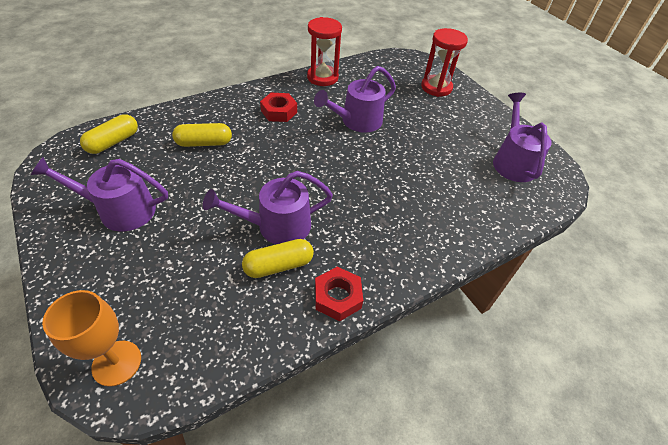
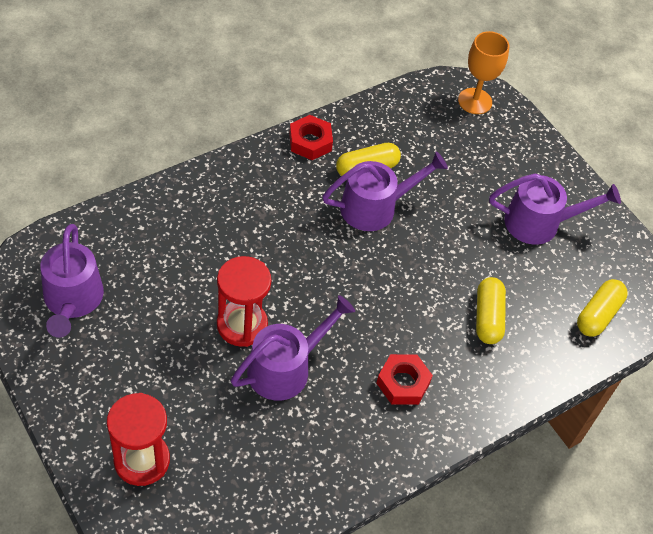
camera: 175 degrees right, 5 degrees up
yellow capsule [172,123,232,147] -> yellow capsule turned 75 degrees counterclockwise [476,277,506,344]
red hourglass [307,17,342,86] -> red hourglass moved to [217,256,271,347]

